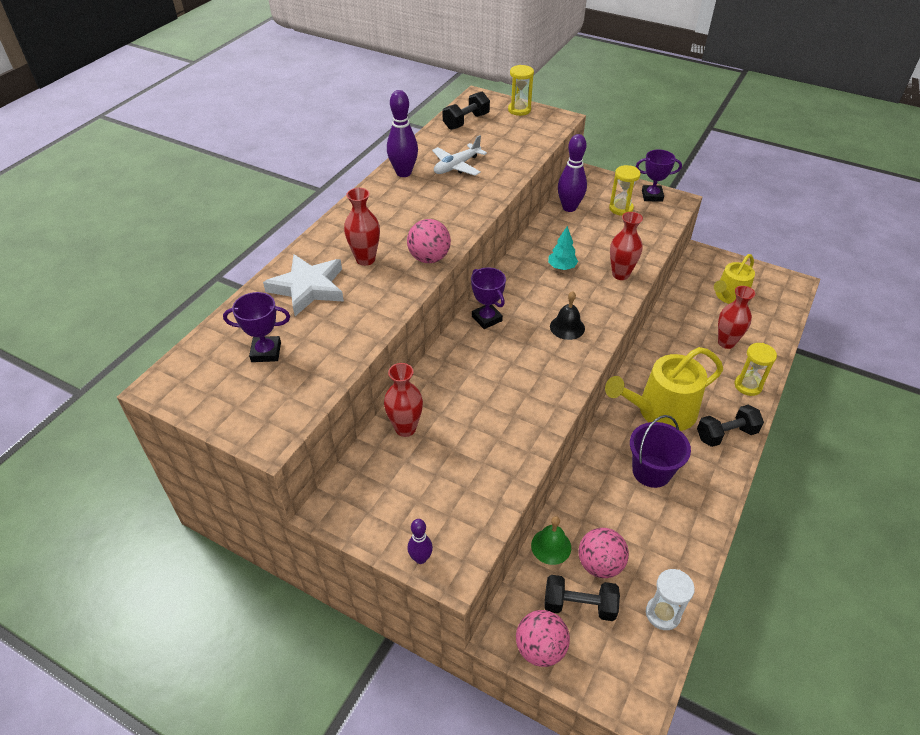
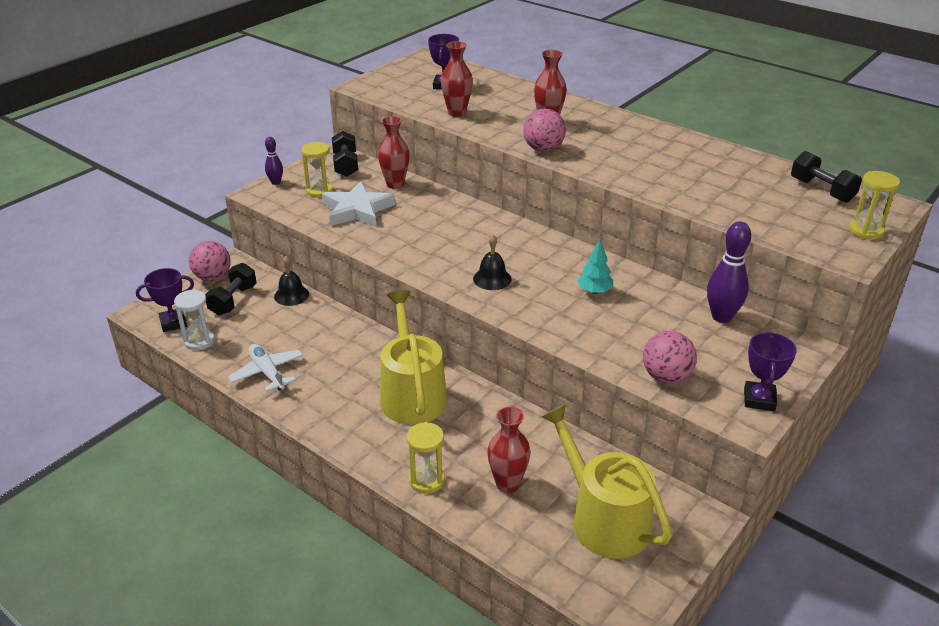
camera: 100 degrees right, 10 degrees down
white star [263,254,344,316] -> white star moved to [322,181,395,227]
purple bowling pin [387,90,418,177] -> none
white plane [432,135,487,176] -> white plane moved to [228,344,303,392]
purple trophy [471,267,506,329] -> purple trophy moved to [136,268,194,332]
green bell [531,516,571,565] -> black bell [274,256,309,306]
pink ball [579,528,629,578] -> pink ball moved to [643,331,697,384]
yellow hourglass [609,165,641,216] -> yellow hourglass moved to [301,142,333,198]
red vase [610,212,643,280] -> red vase moved to [441,41,473,117]
purple bucket [630,415,691,488] -> none
black dumbbell [697,405,764,447] -> black dumbbell moved to [332,131,358,177]
yellow watering can [714,254,755,304] -> yellow watering can [541,404,672,559], size x1.55

